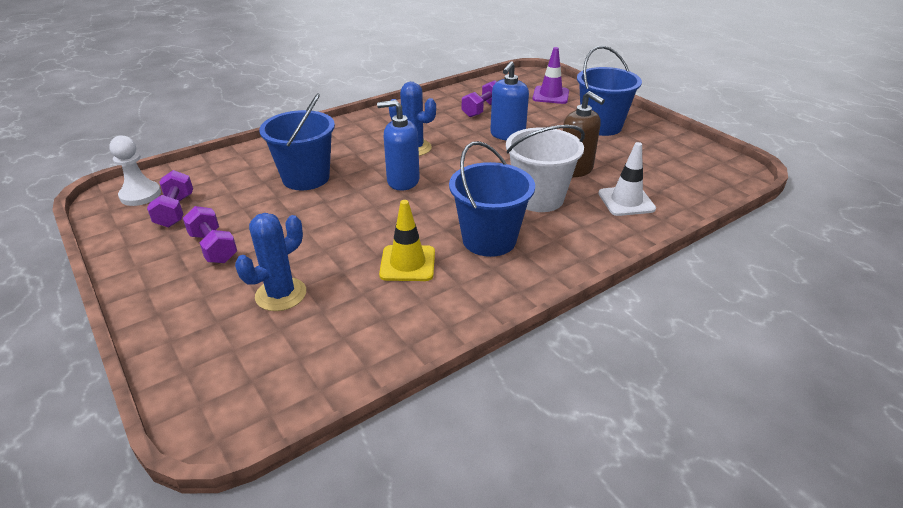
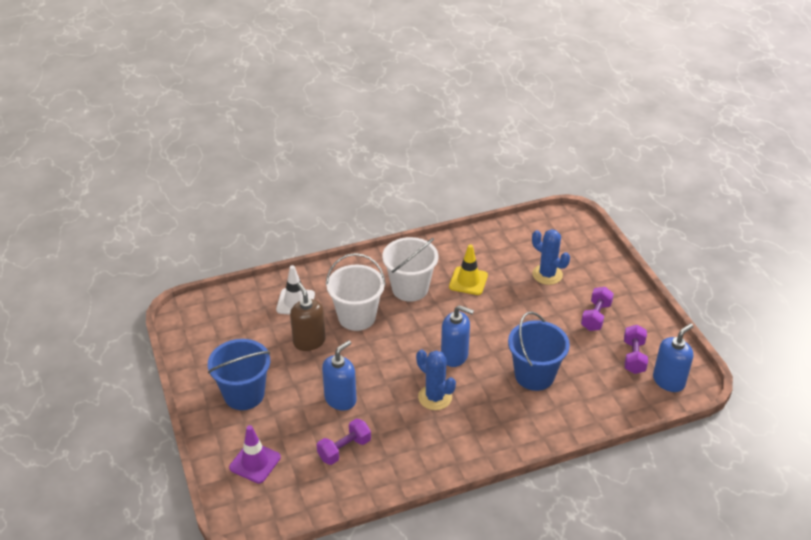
camera: 165 degrees left, 5 degrees up
white pawn [109,135,161,206] -> blue soap dispenser [653,323,693,392]
purple dumbbell [183,206,237,263] -> purple dumbbell turned 45 degrees clockwise [581,287,614,331]
blue cactus [235,213,306,311] -> blue cactus turned 75 degrees clockwise [532,229,570,285]
blue bucket [449,141,535,257] -> white bucket [382,237,438,302]

